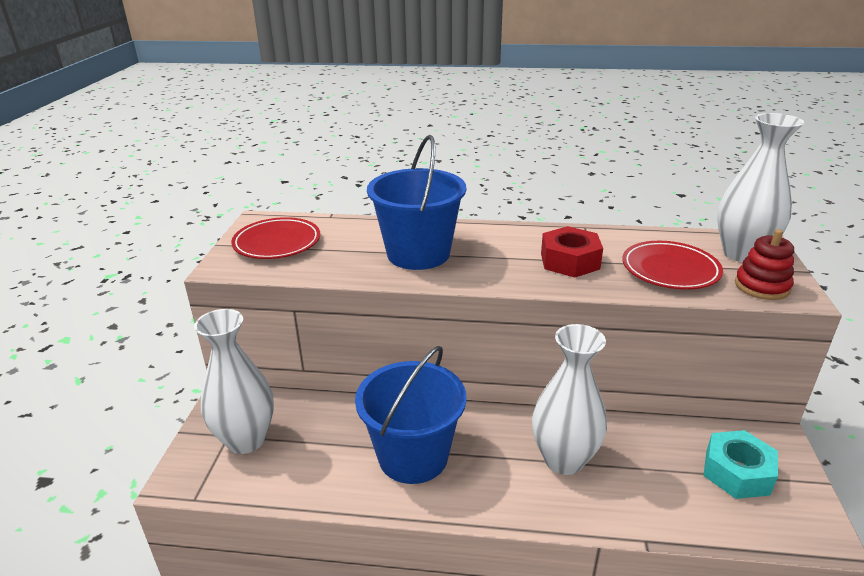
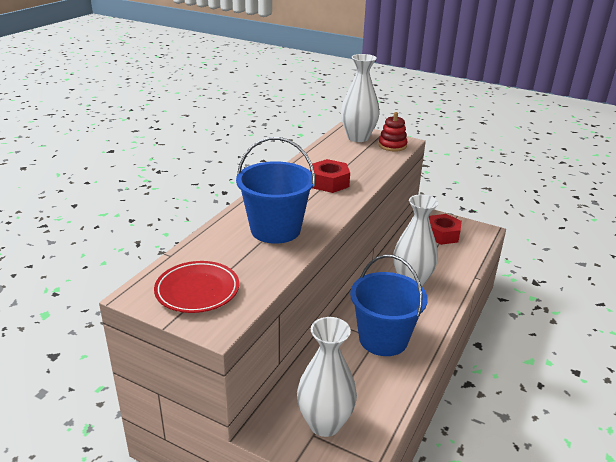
camera: 70 degrees left, 0 degrees up
red plate [622,241,723,290] -> none
turquoise nut [703,430,778,499] -> red nut [429,214,462,245]

